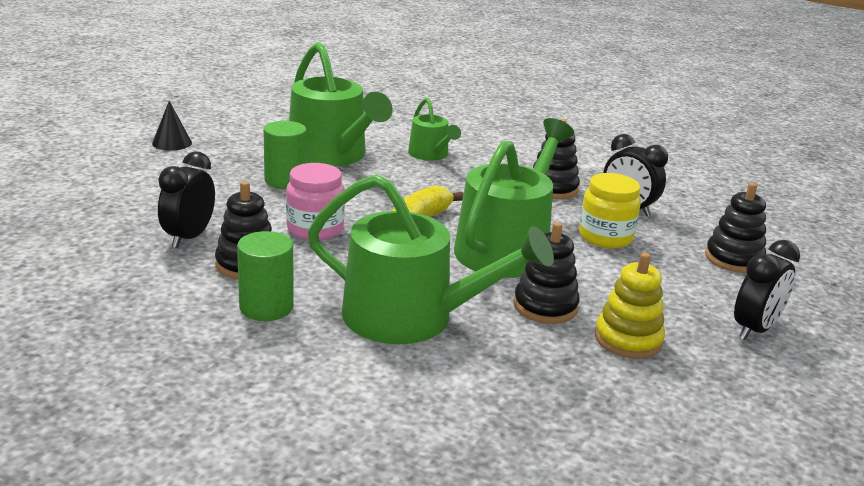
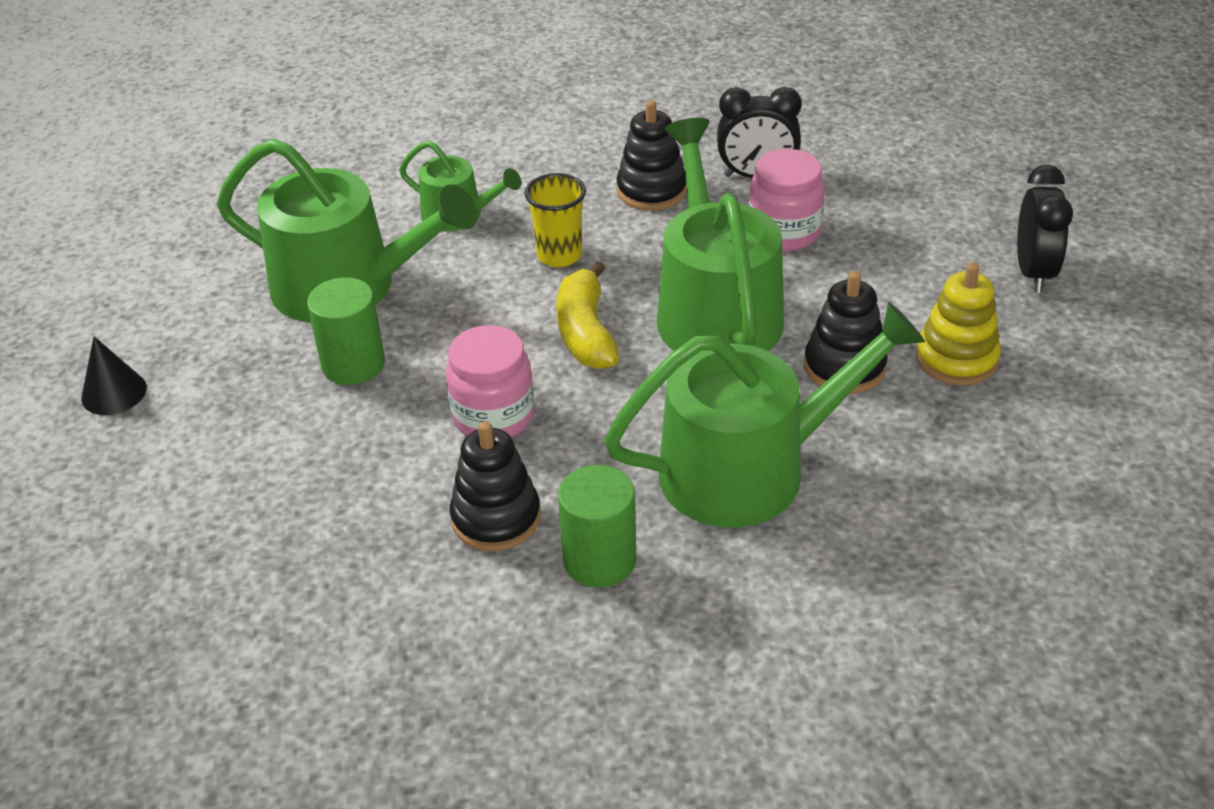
camera: 35 degrees left, 15 degrees up
black clock [158,151,215,248] -> none
yellow jar [579,173,641,248] -> pink jar [749,149,825,251]
black stacking toy [705,183,766,273] -> none
none -> yellow cup [524,173,586,267]

